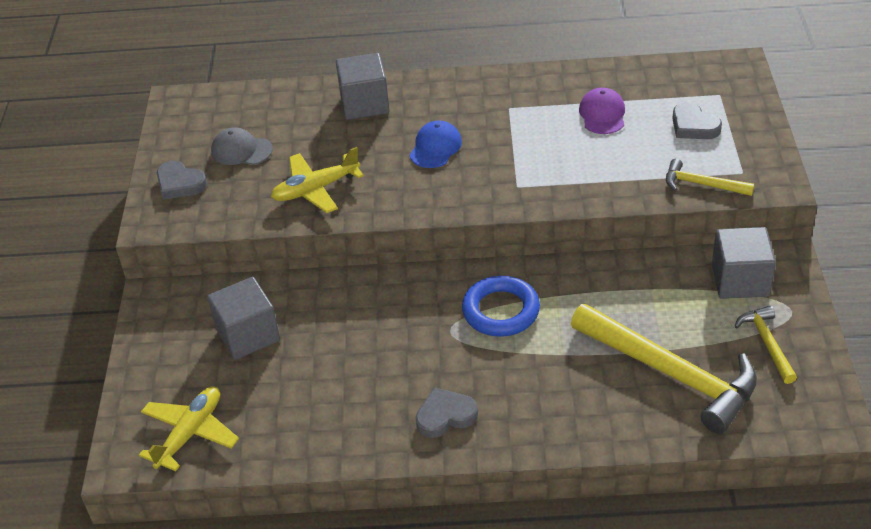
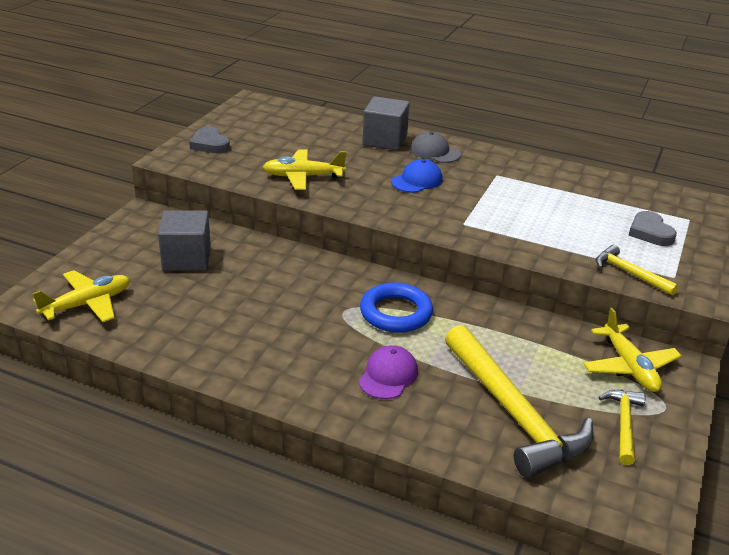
camera: 20 degrees right, 10 degrees down
grey cap [211,127,273,165] -> grey cap moved to [411,131,461,163]
grey heart [416,387,478,438] -> none
purple cap [579,88,625,134] -> purple cap moved to [359,345,418,399]
grey cube [712,227,776,299] -> yellow plane [583,308,682,392]

